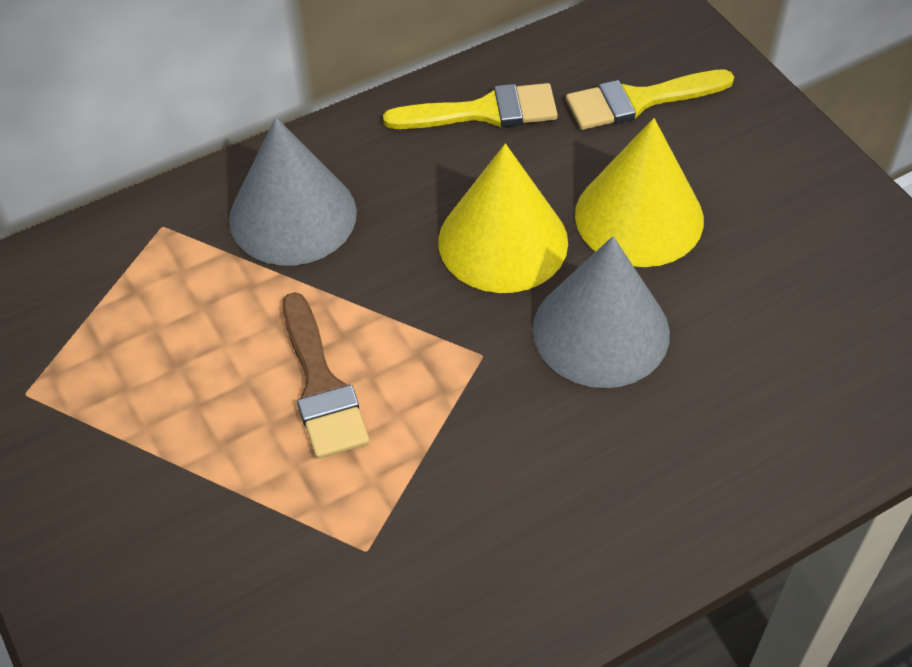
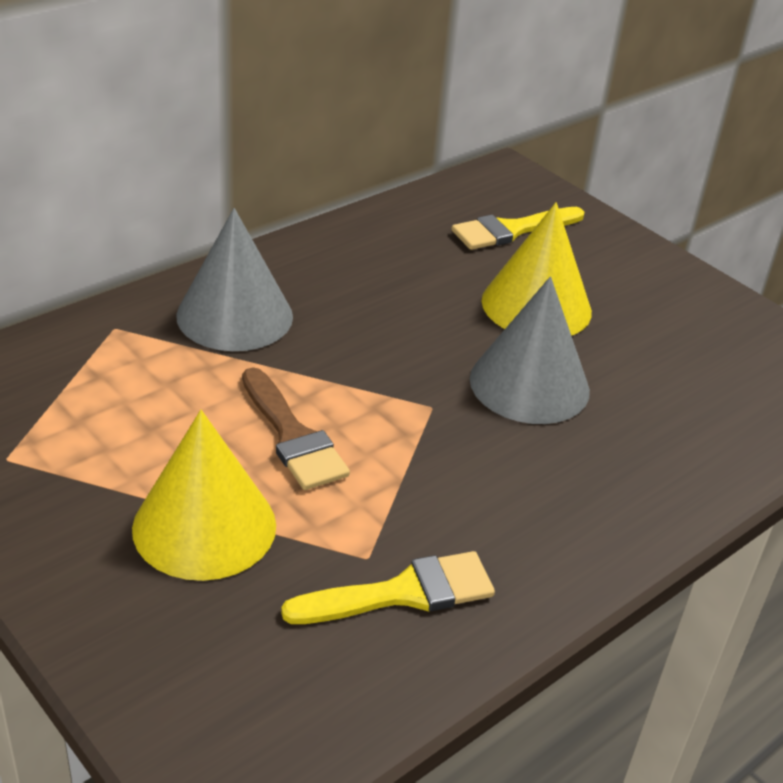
camera: 15 degrees left, 15 degrees down
yellow brush [383,83,558,129] -> yellow brush moved to [281,551,495,624]
yellow cone [438,144,568,293] -> yellow cone moved to [132,410,276,581]

